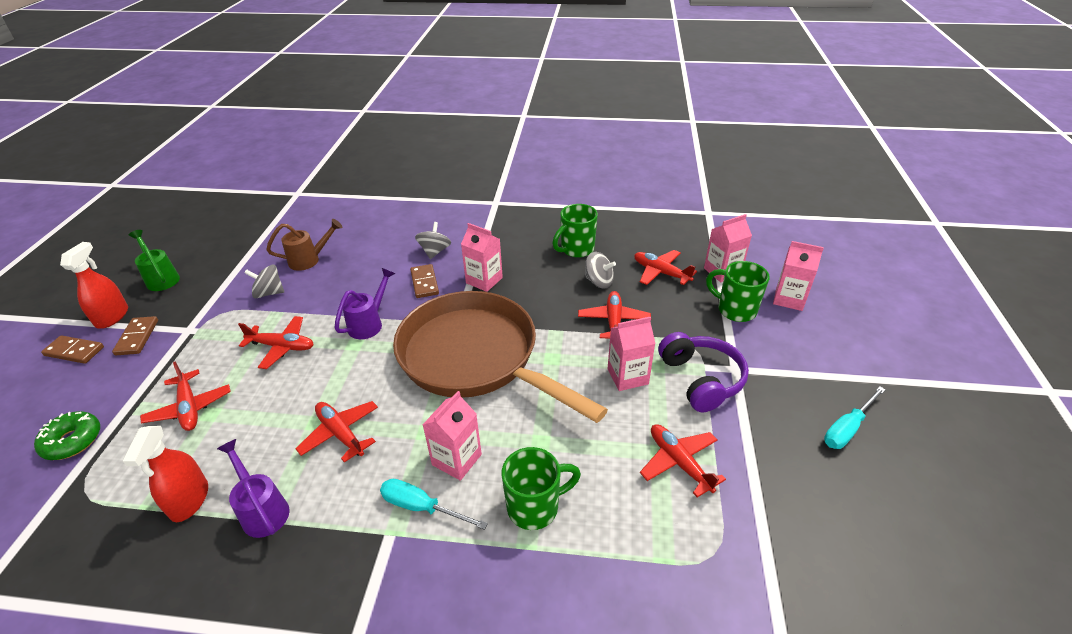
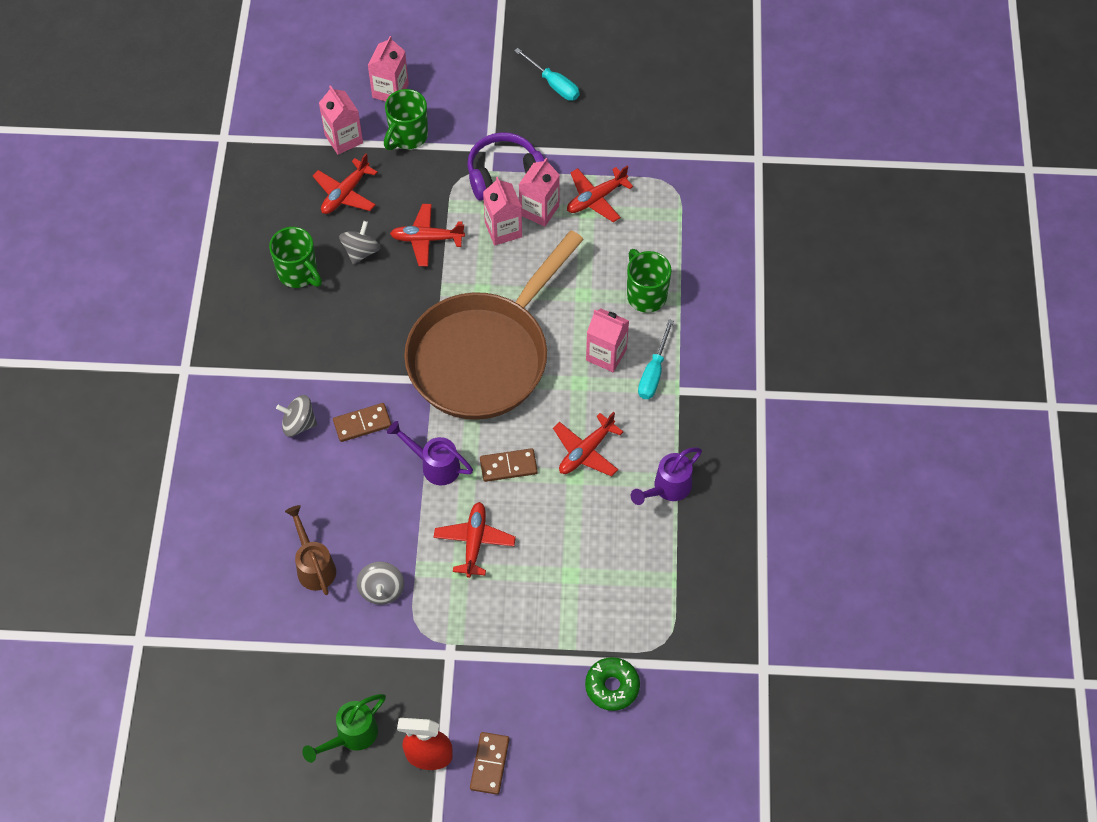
camera: 95 degrees left, 20 degrees up
brown domino [112,316,158,355] -> brown domino moved to [480,448,538,482]
red spray bottle [122,426,208,522] -> none
red plane [140,361,231,431] -> none
pink carton [461,223,503,292] -> pink carton moved to [519,158,560,227]

